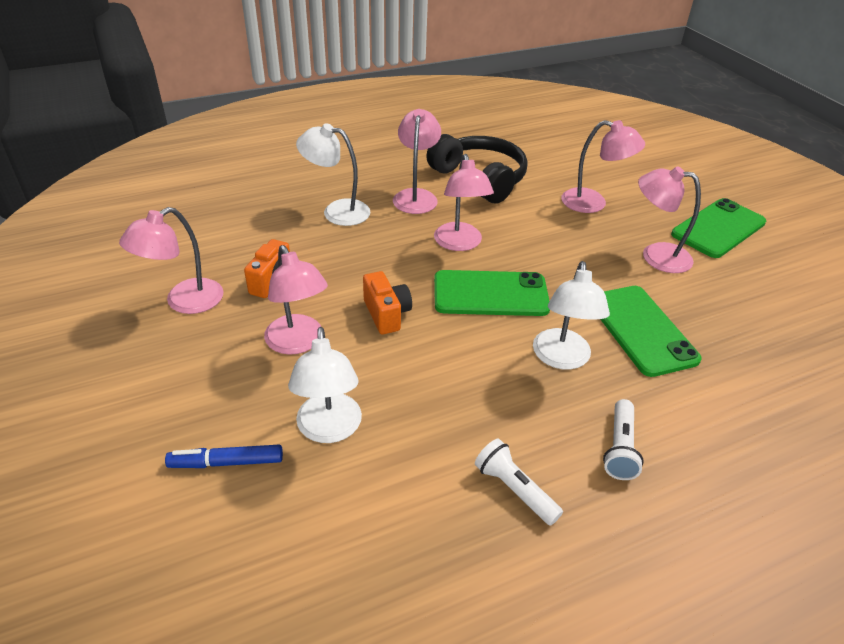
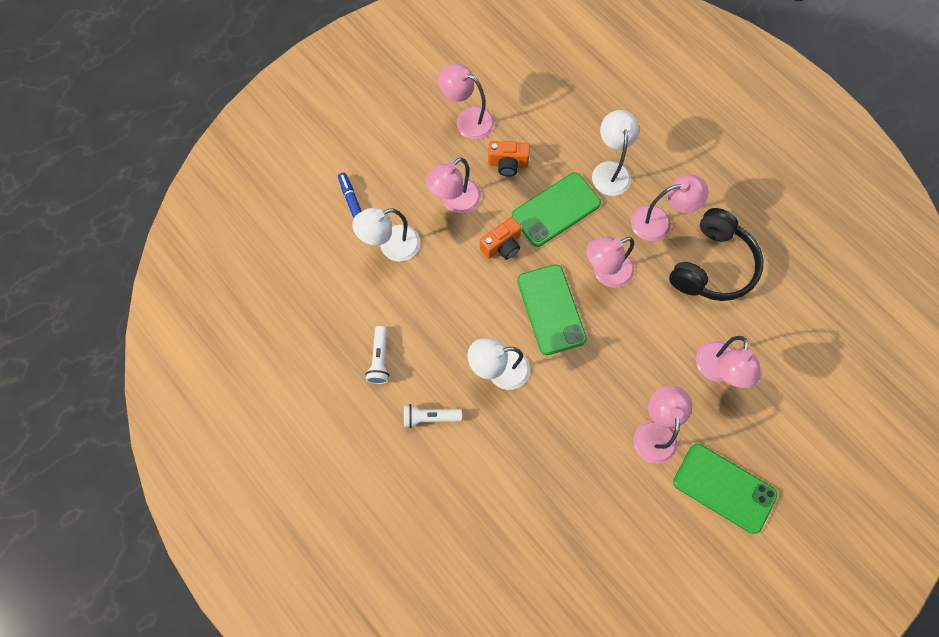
camera: 75 degrees right, 30 degrees up
white flashlight [475,438,563,526] -> white flashlight turned 150 degrees clockwise [365,326,389,384]
green phone [600,286,702,377] -> green phone moved to [512,173,601,247]

